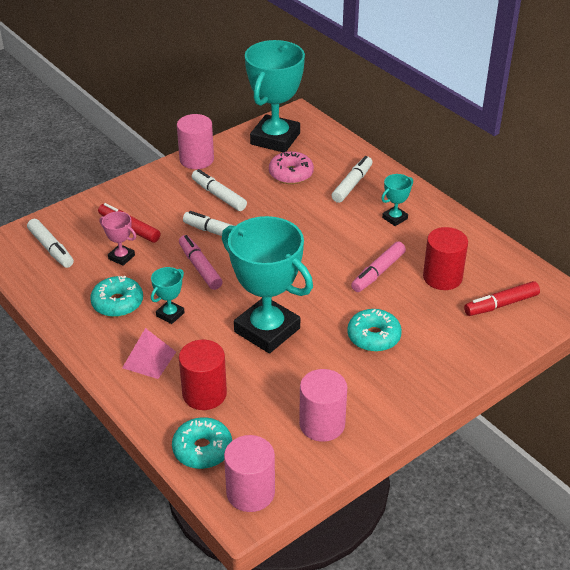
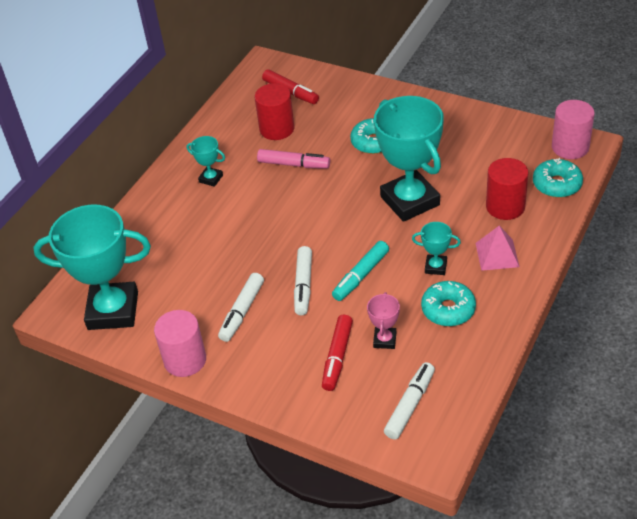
camera: 110 degrees left, 5 degrees up
pink marker [179,235,223,290] -> turquoise marker [332,241,389,301]
turquoise trophy [222,216,313,353] -> turquoise trophy turned 45 degrees counterclockwise [374,96,444,222]
pink donut [269,151,314,184] -> none
pink cylinder [299,369,347,442] -> none
white marker [331,156,372,203] -> none

